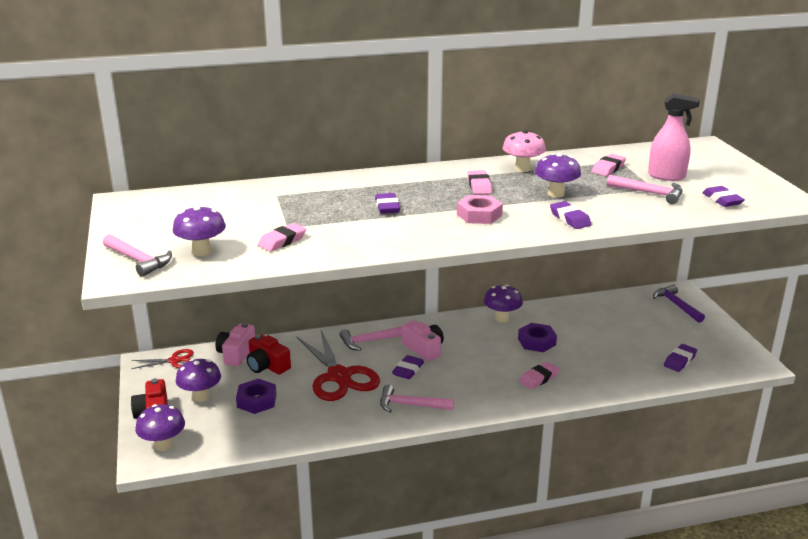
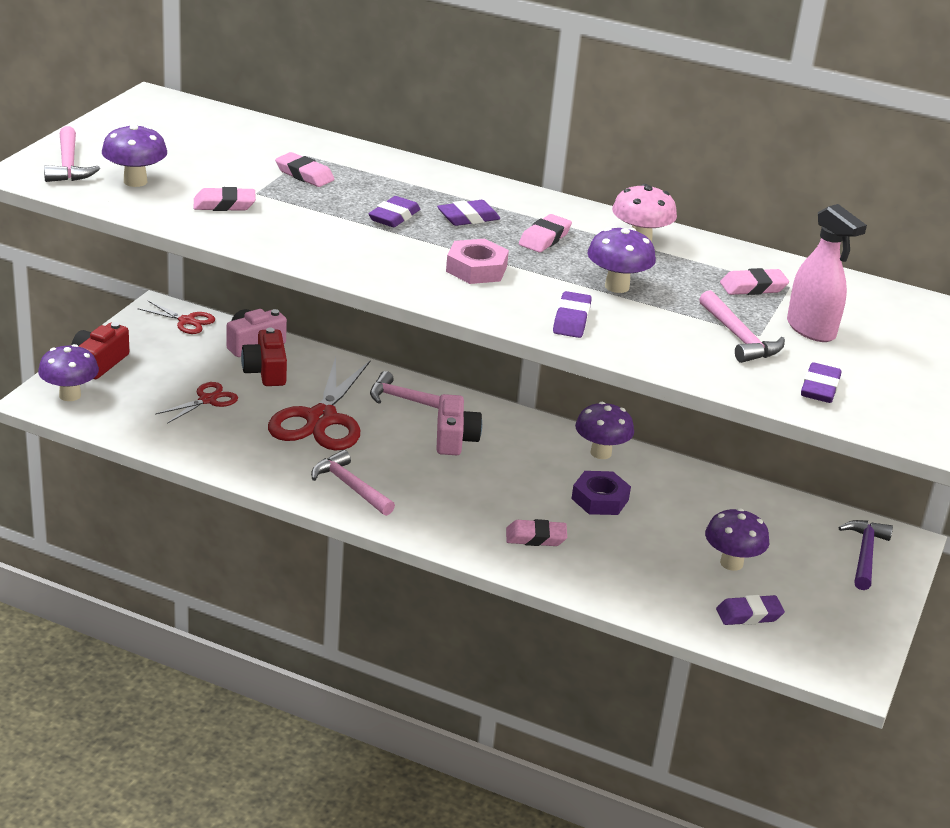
camera: 35 degrees right, 5 degrees up
purple mushroom [176,359,221,402] -> purple mushroom moved to [705,508,769,571]
purple nut [236,379,277,414] -> red scissors [156,382,238,424]
purple eraser [392,355,424,379] -> purple eraser moved to [437,200,500,226]
none -> pink eraser [275,152,334,187]

